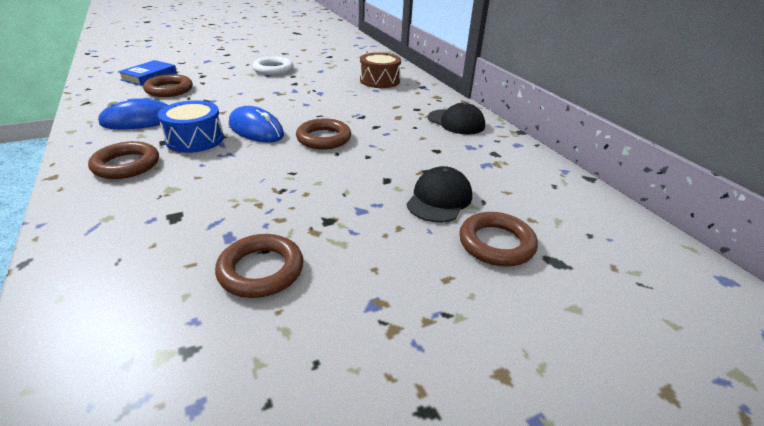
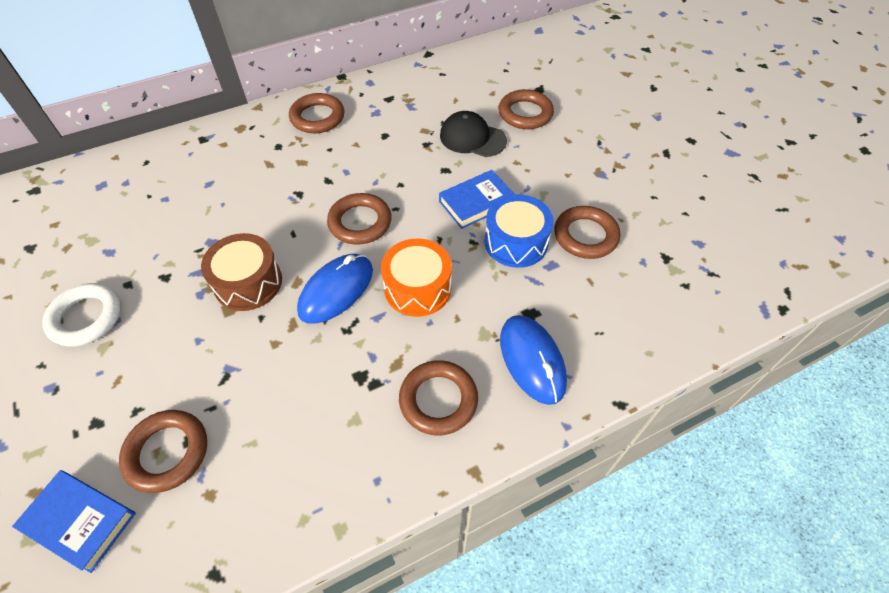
camera: 90 degrees left, 20 degrees up
blue mouse [98,98,168,129] -> blue mouse moved to [500,315,567,405]
blue drum [158,100,224,153] -> blue drum moved to [484,194,554,268]
brown drum [360,52,401,88] -> brown drum moved to [201,233,282,311]
black cap [428,103,485,135] -> brown ring [289,93,345,133]
none -> orange drum [381,238,452,317]
none -> blue book [439,170,515,229]

